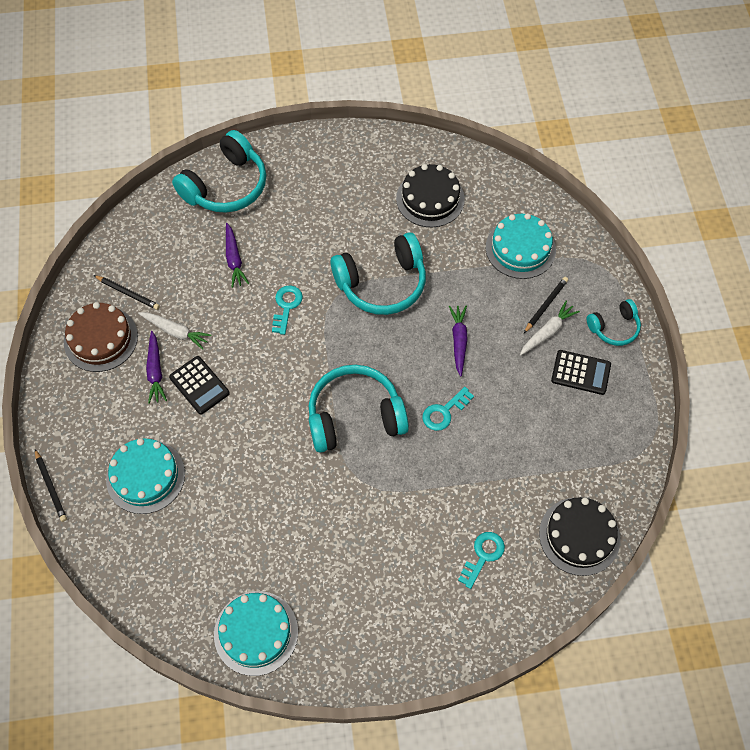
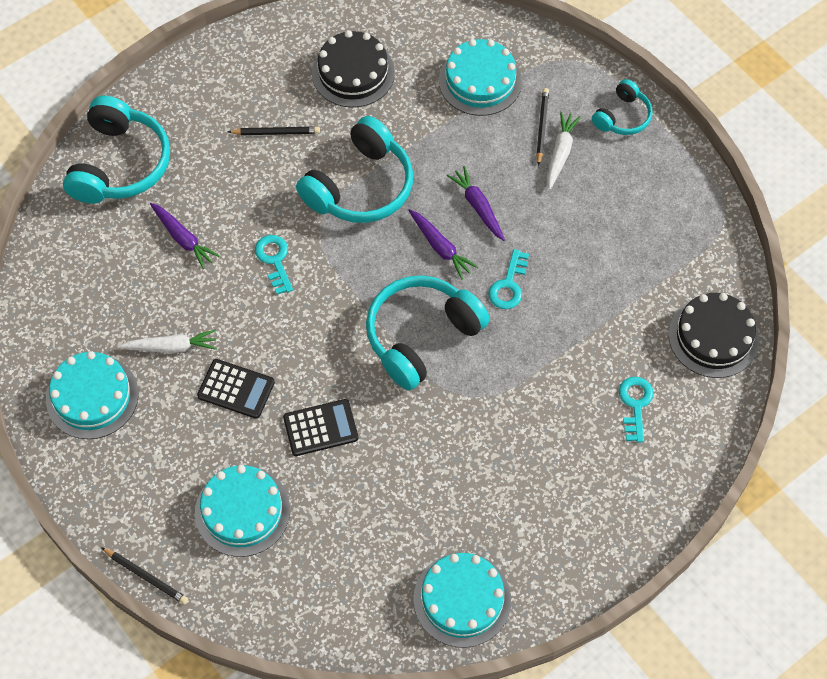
camera: 30 degrees left, 0 degrees up
brown cake [64,302,138,372] -> turquoise cake [46,351,139,439]
black pencil [94,275,160,310] -> black pencil moved to [228,127,320,135]
purple carrot [146,331,167,404] -> purple carrot moved to [408,209,478,279]
black calculator [551,350,611,395] -> black calculator moved to [283,399,358,456]

